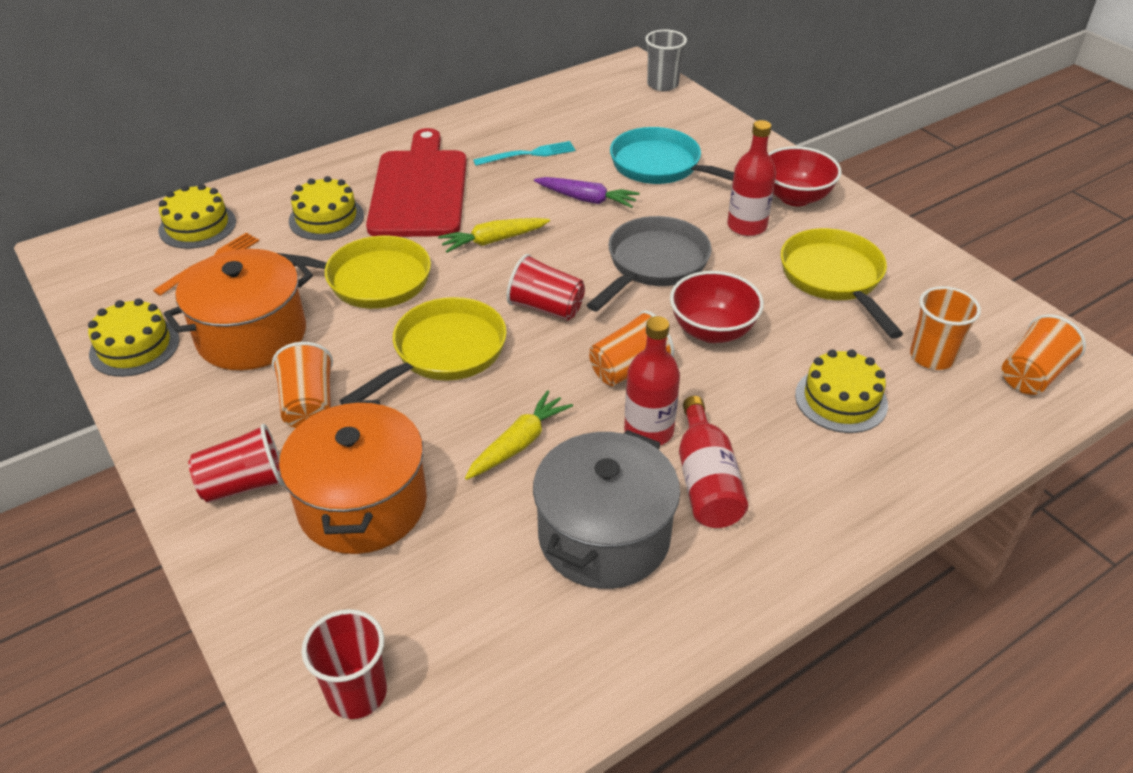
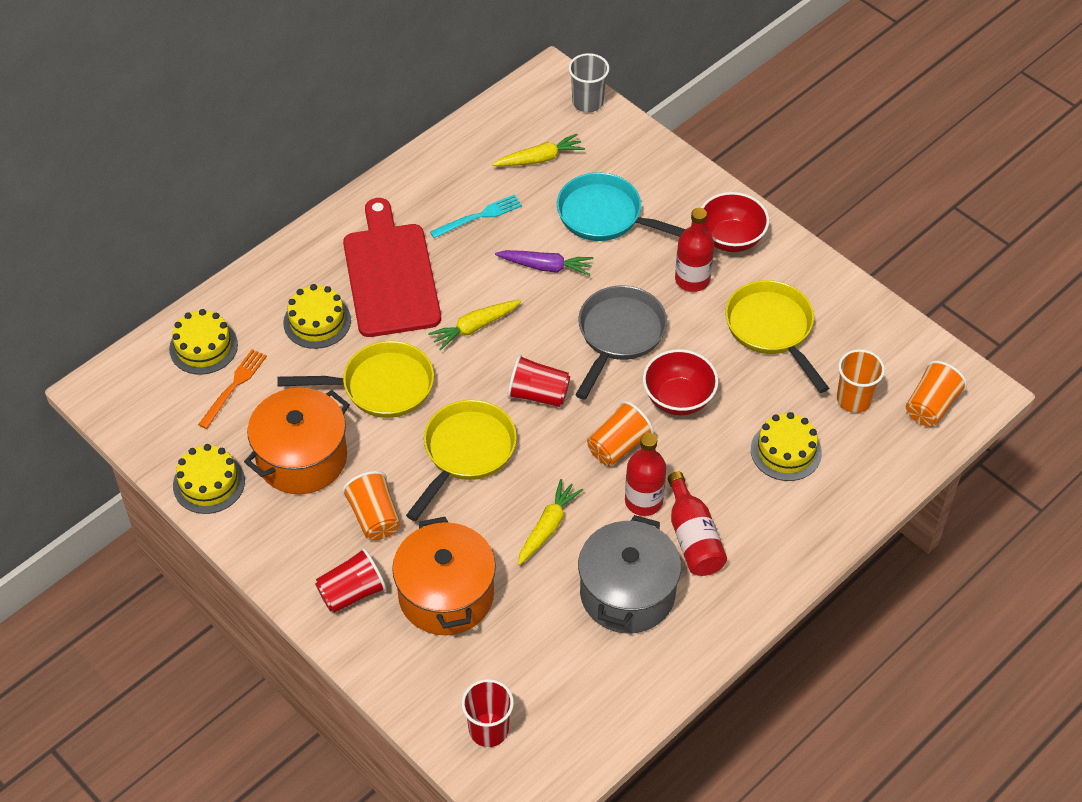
camera: 10 degrees left, 10 degrees up
none -> yellow carrot [492,134,585,166]

